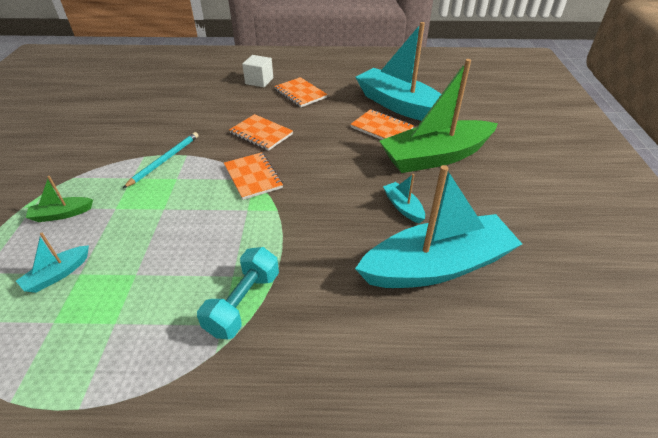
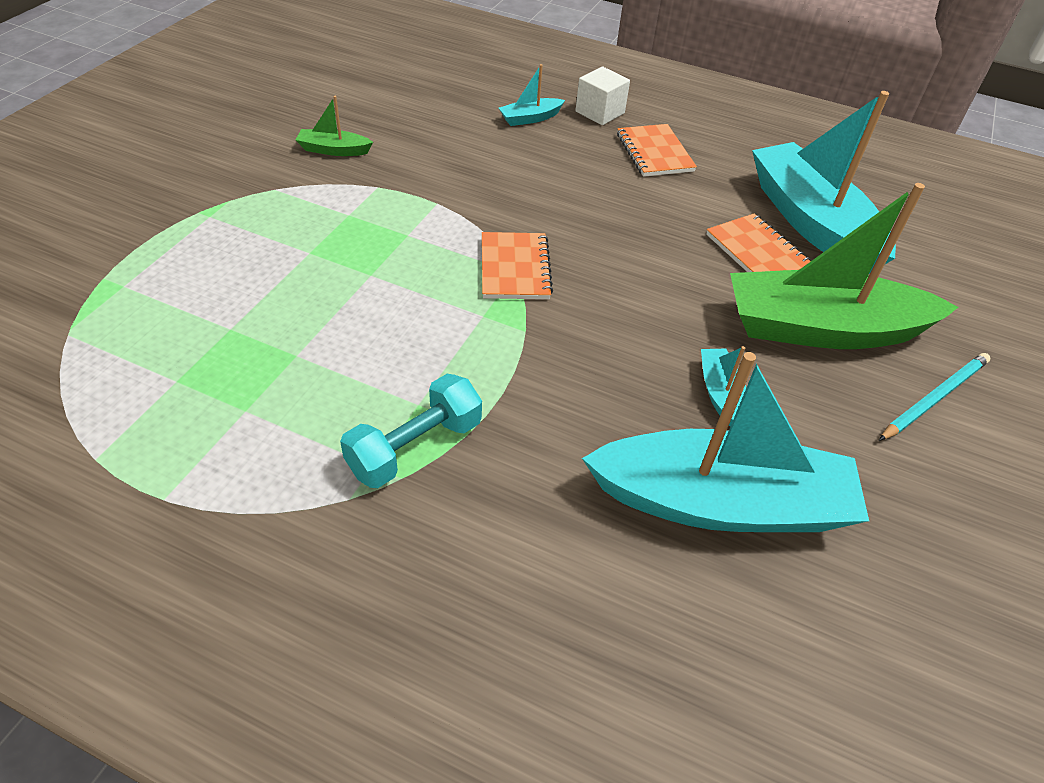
camera: 20 degrees right, 5 degrees up
turquoise boat [16,233,89,293] -> turquoise boat moved to [499,64,565,126]
green boat [26,176,93,222] -> green boat moved to [296,96,373,156]
turquoise pencil [123,132,199,188] -> turquoise pencil moved to [879,353,990,441]
orange notebook [229,114,293,151] -> none

